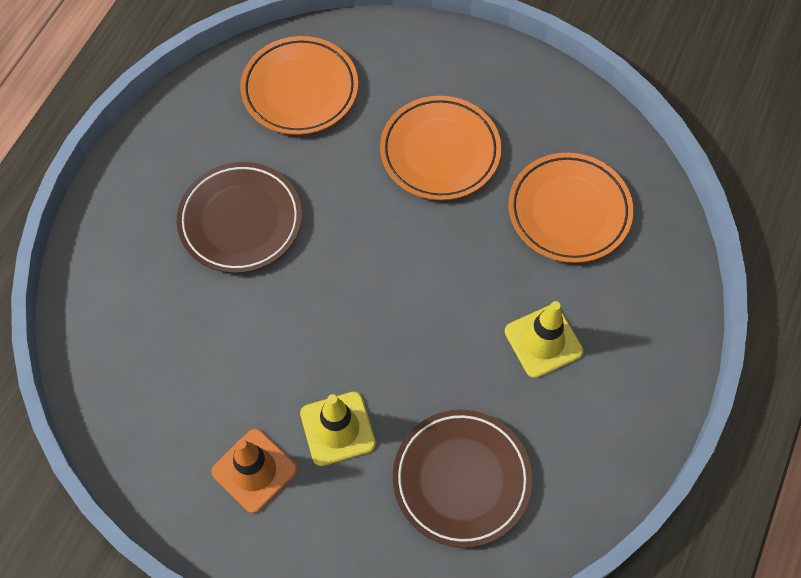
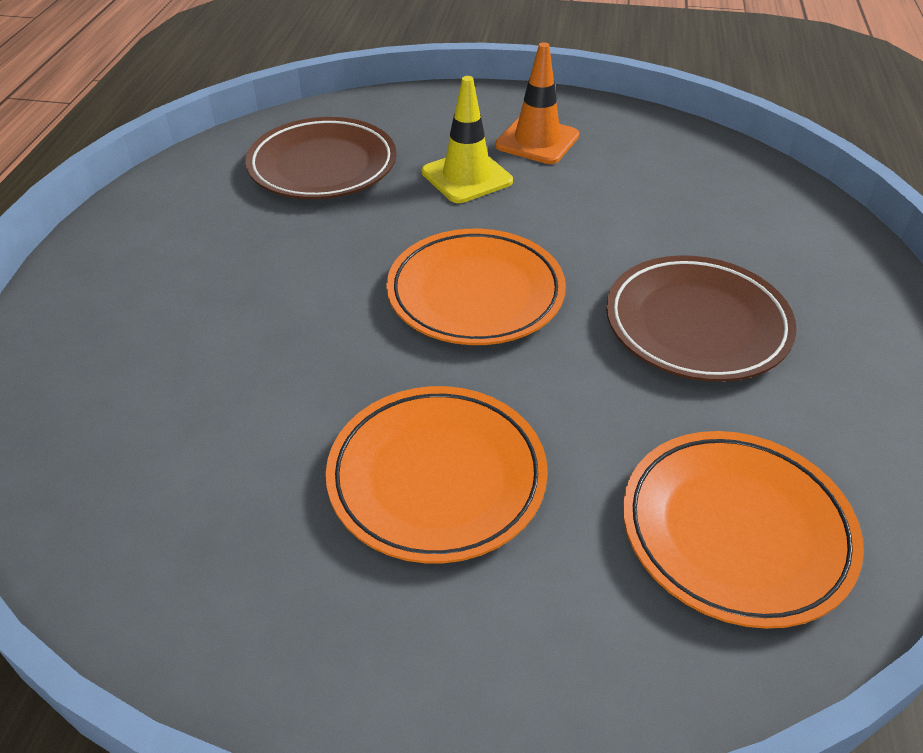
camera: 165 degrees right, 20 degrees down
yellow traffic cone [505,301,583,378] -> none
orange plate [508,153,633,263] -> orange plate moved to [386,229,566,345]

